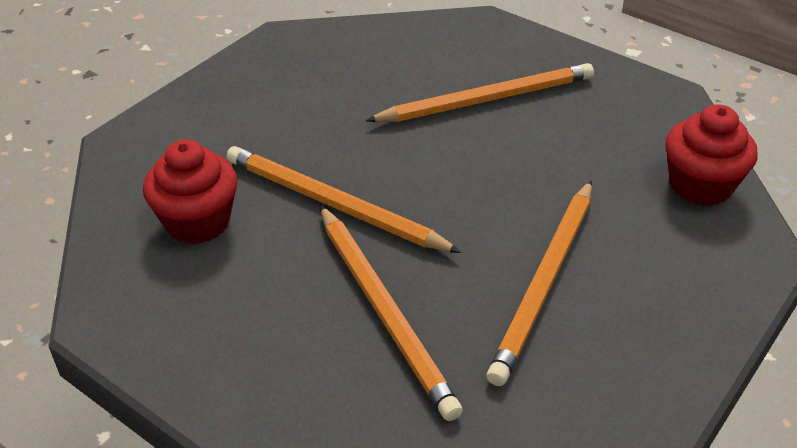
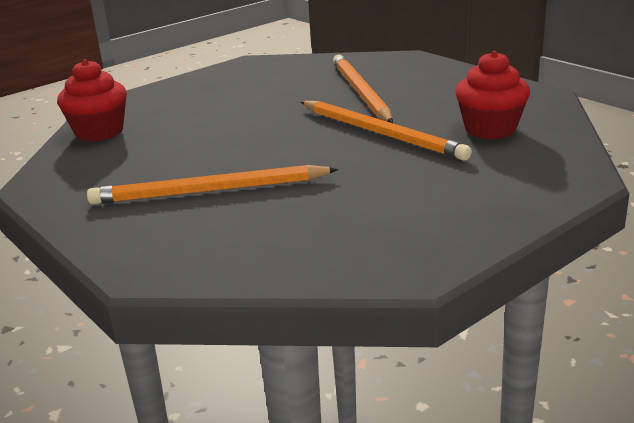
camera: 165 degrees left, 15 degrees down
orange pencil [486,180,592,386] -> none

